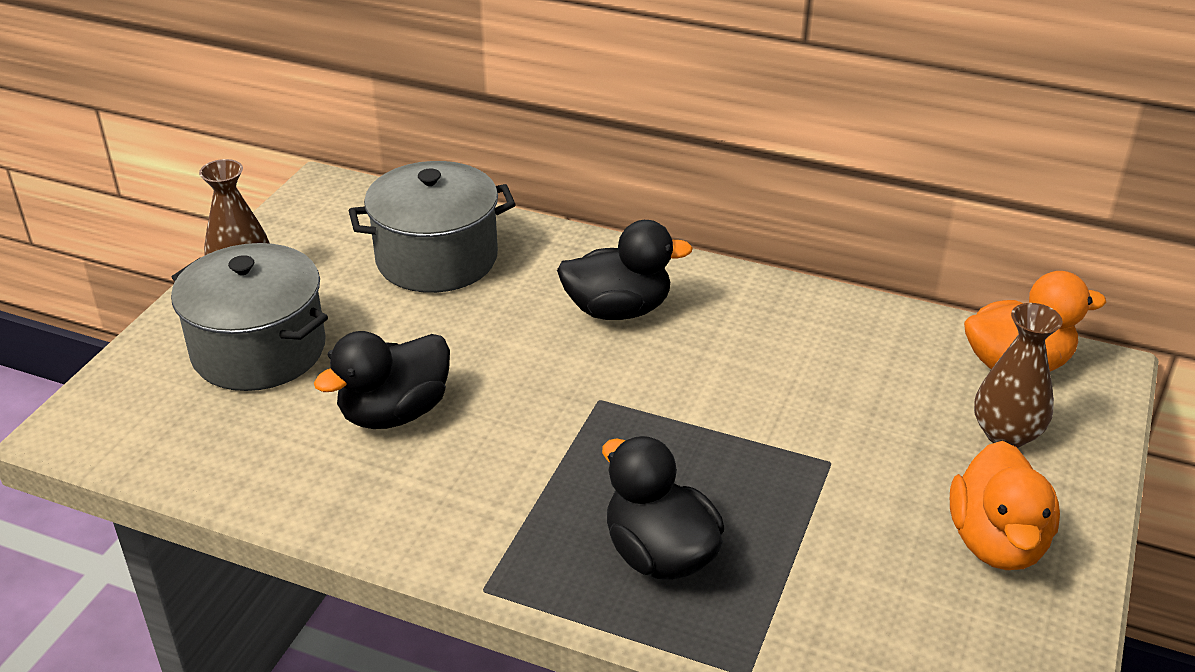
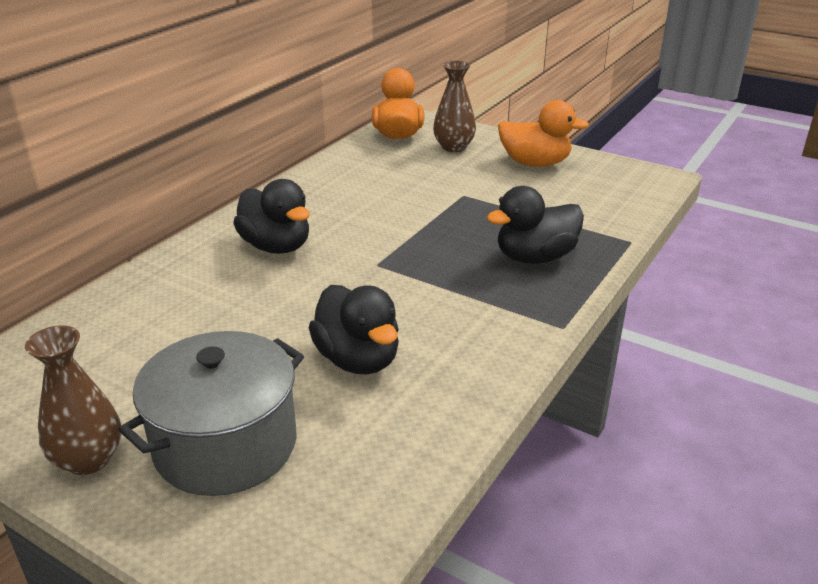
camera: 80 degrees left, 5 degrees down
grey pot [348,161,516,293] -> none
black duck [557,220,693,320] -> black duck turned 135 degrees clockwise [233,179,310,254]

